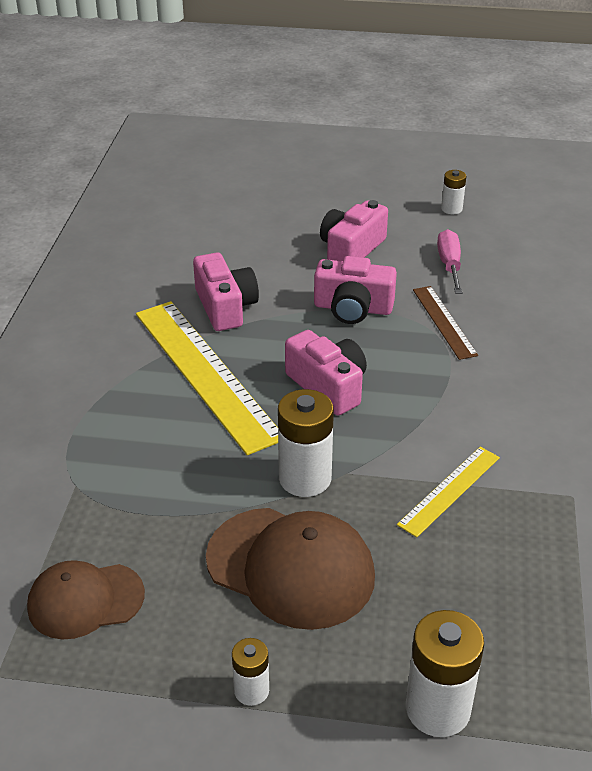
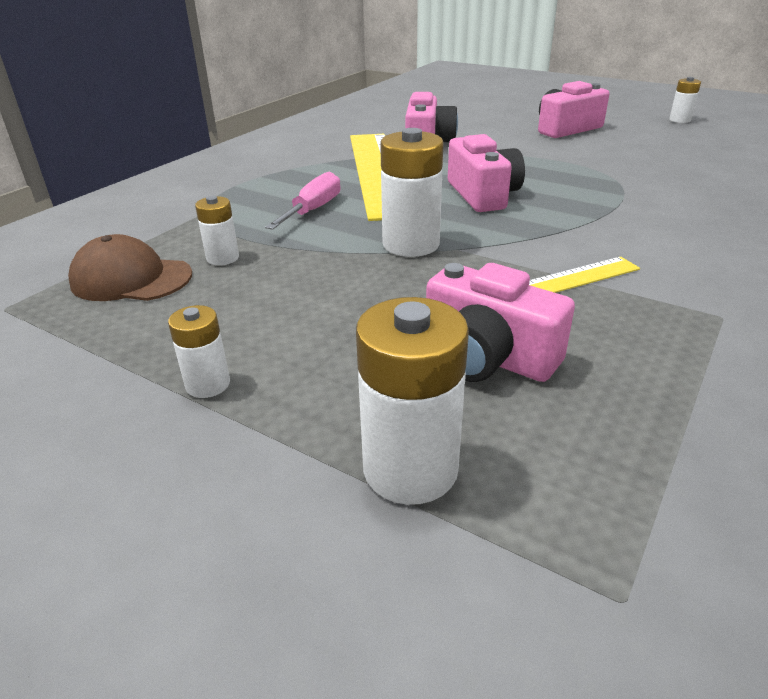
camera: 25 degrees right, 5 degrees down
brown cap [206,508,375,630] -> none
pink camera [314,256,397,324] -> pink camera moved to [426,263,575,382]
brown ruler [413,286,478,360] -> none
pink screwdriver [437,229,462,294] -> pink screwdriver moved to [265,171,341,230]
none -> white battery [195,196,239,265]

